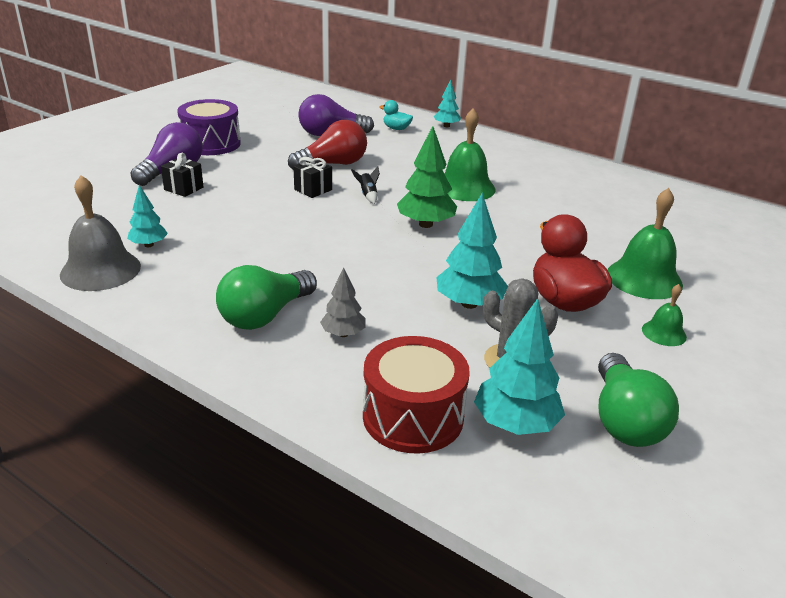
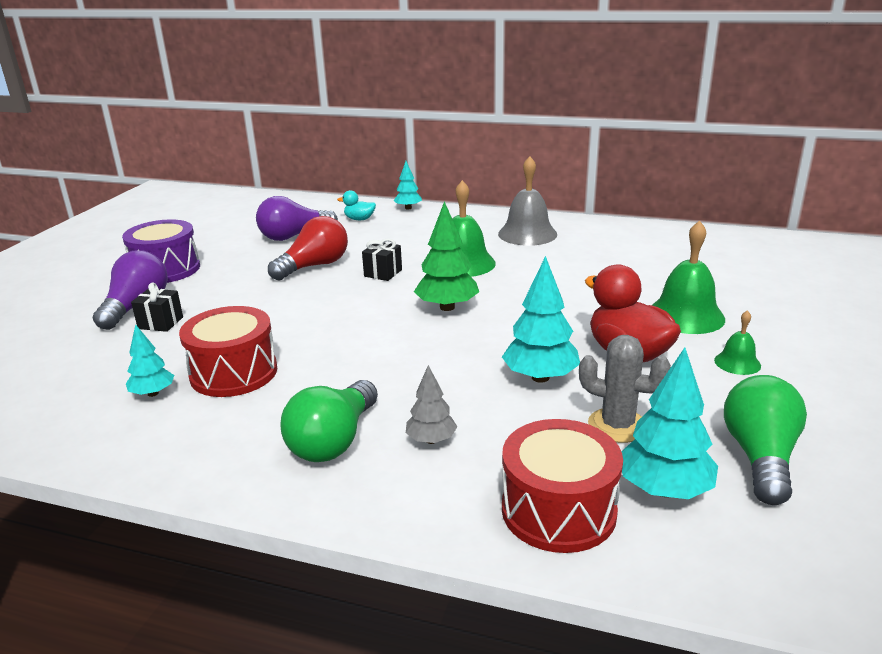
camera: 15 degrees left, 5 degrees down
grey bell [60,175,141,291] -> grey bell moved to [498,156,557,246]
black gift [293,157,332,198] -> black gift moved to [362,239,402,281]
black rocket [351,167,380,204] -> none
green light bulb [598,353,679,447] -> green light bulb turned 150 degrees counterclockwise [724,375,807,505]
none -> red drum [179,306,278,397]

